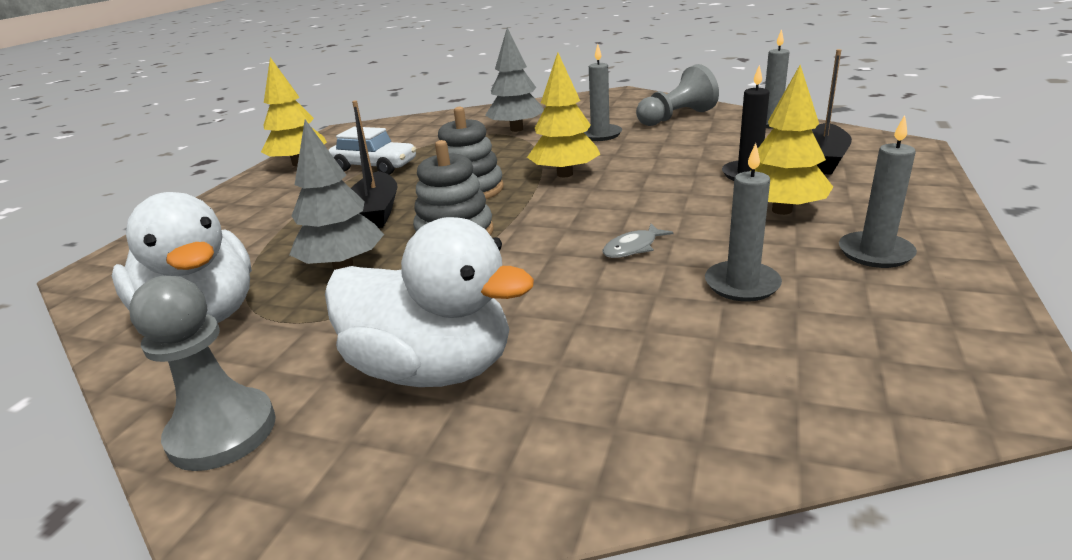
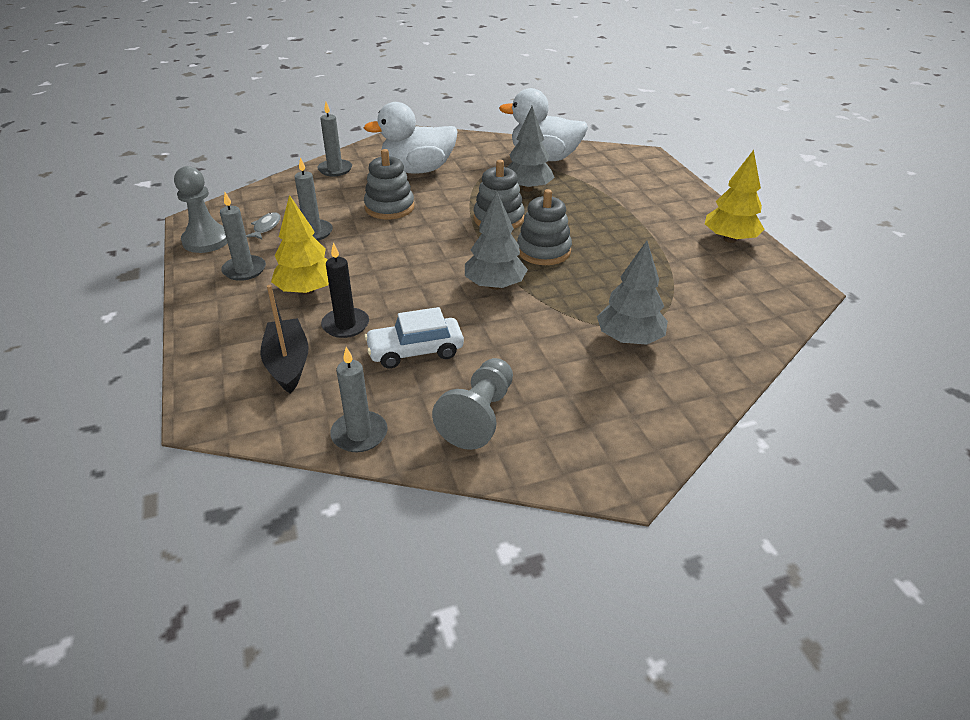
camera: 140 degrees right, 10 degrees up
grey pawn [129,276,276,471] -> grey pawn moved to [174,166,227,253]
white car [328,127,416,175] -> white car moved to [364,307,464,369]
black boat [351,100,398,228] -> none
yellow tree [527,53,600,177] -> grey tree [465,191,528,290]
grey candle [584,44,622,141] -> grey candle moved to [317,102,352,176]
grey fish [603,224,674,258] -> grey fish moved to [246,212,280,239]
none -> grey stacking toy [364,149,414,219]

